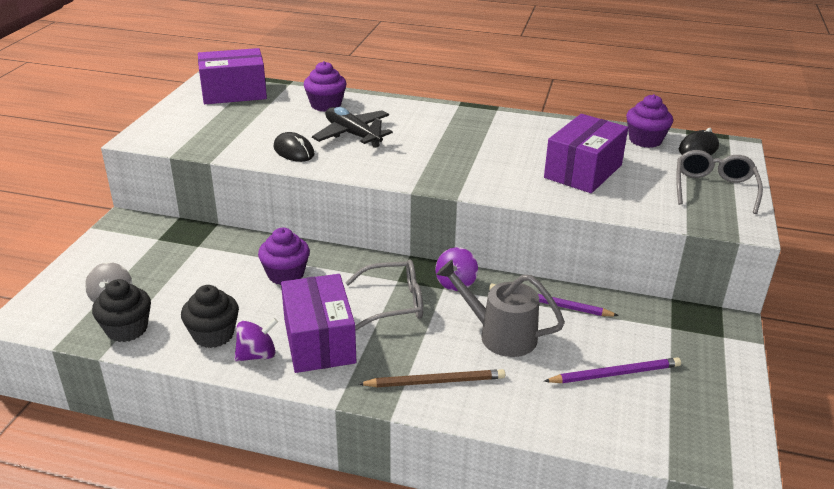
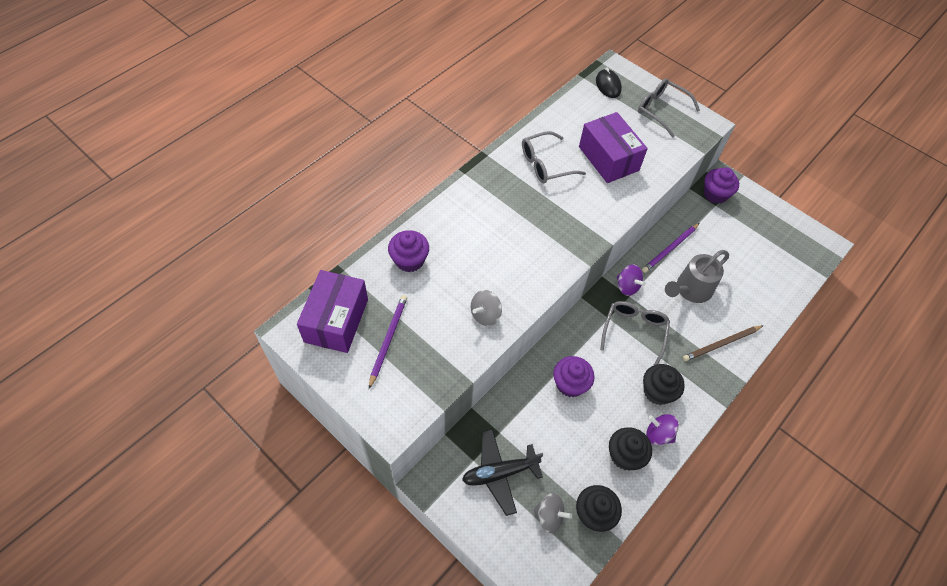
camera: 65 degrees left, 25 degrees up
purple spinning top [234,318,278,361] -> purple spinning top turned 60 degrees counterclockwise [646,414,679,445]
black mouse [274,132,314,162] -> grey spinning top [471,290,502,326]
purple box [281,274,356,373] -> black cupcake [643,364,685,405]
black plane [312,107,393,148] -> black plane moved to [462,429,543,516]
brown pencil [359,369,505,387] -> brown pencil turned 135 degrees counterclockwise [683,325,764,361]
purple pencil [544,357,681,383] -> purple pencil moved to [369,295,407,389]
purple cupcake [626,94,673,148] -> purple cupcake moved to [704,167,739,204]
none -> grey glasses [522,131,586,184]

